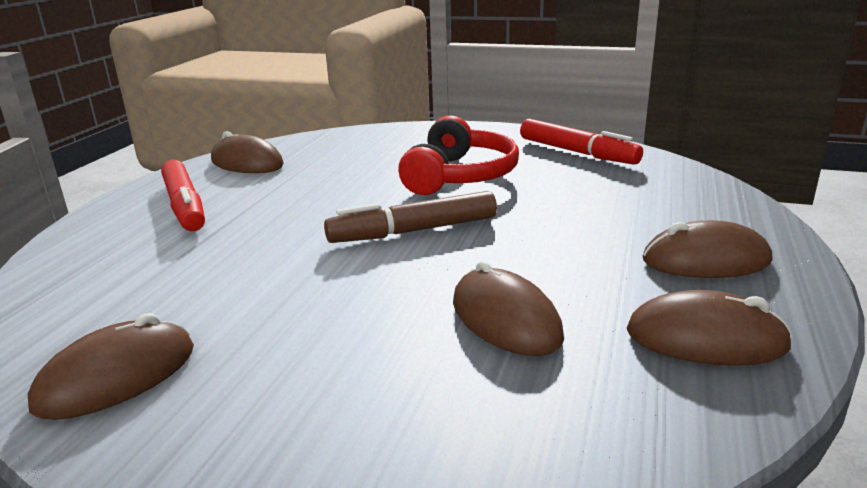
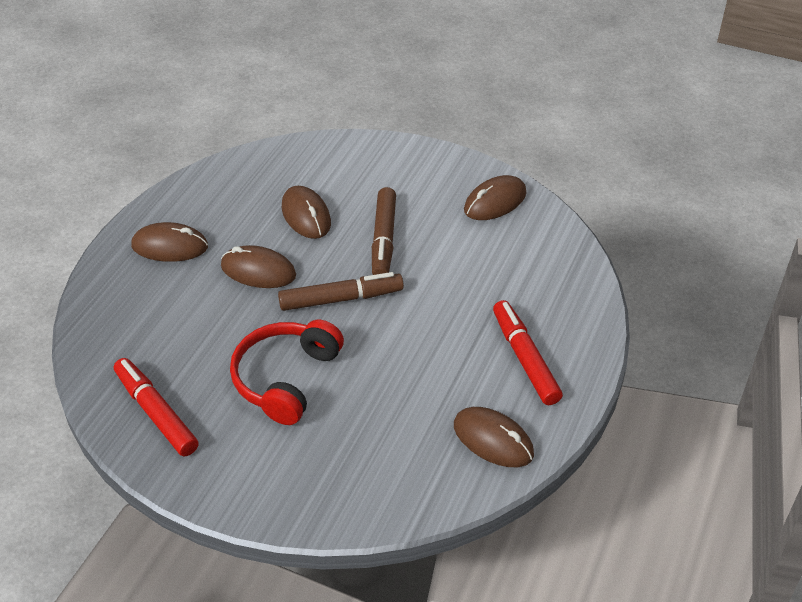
camera: 175 degrees left, 20 degrees up
brown mouse [626,290,793,366] -> brown mouse moved to [221,245,296,288]
none -> brown marker [372,187,396,275]

